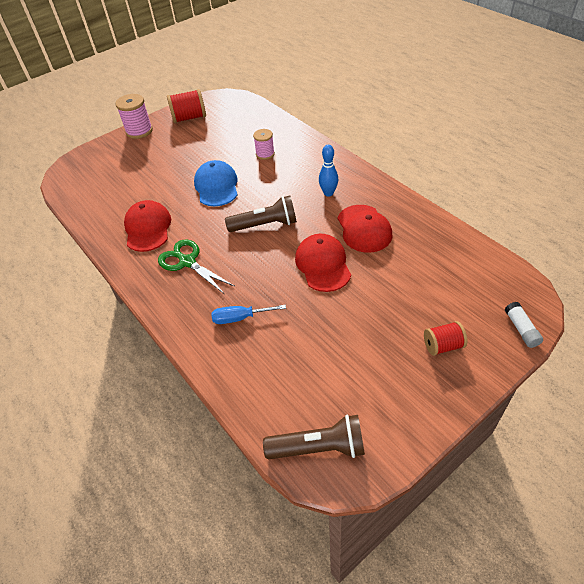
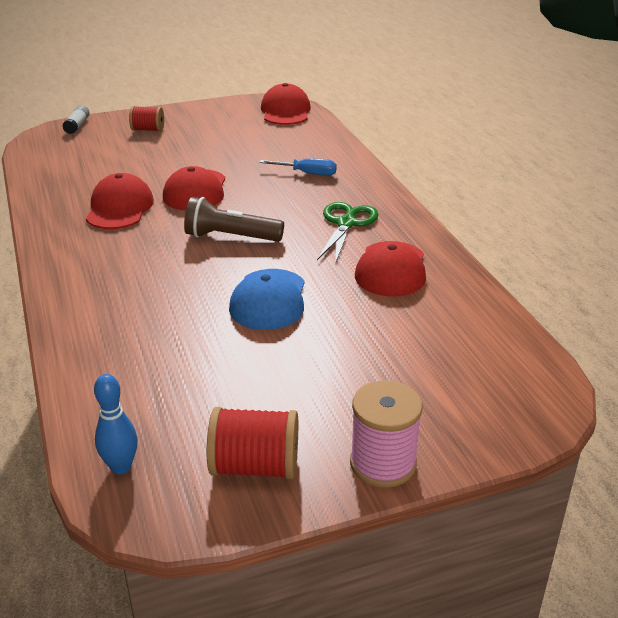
camera: 165 degrees left, 15 degrees down
green scissors [158,239,234,294] -> green scissors turned 135 degrees counterclockwise [317,202,378,264]
pink spool [253,129,275,160] -> none
brown flashlight [263,415,365,459] -> red cap [261,83,311,125]
blue bowling pin [319,145,339,197] -> blue bowling pin moved to [94,374,137,474]

